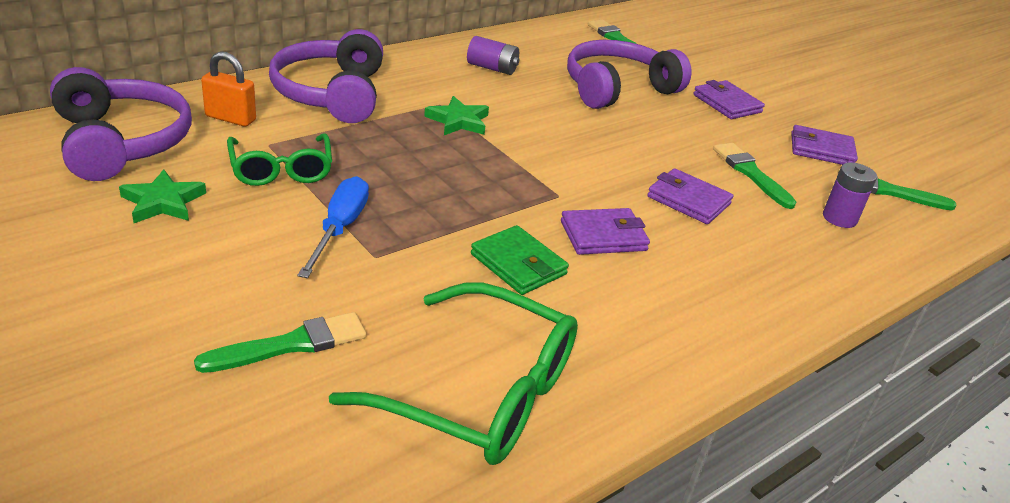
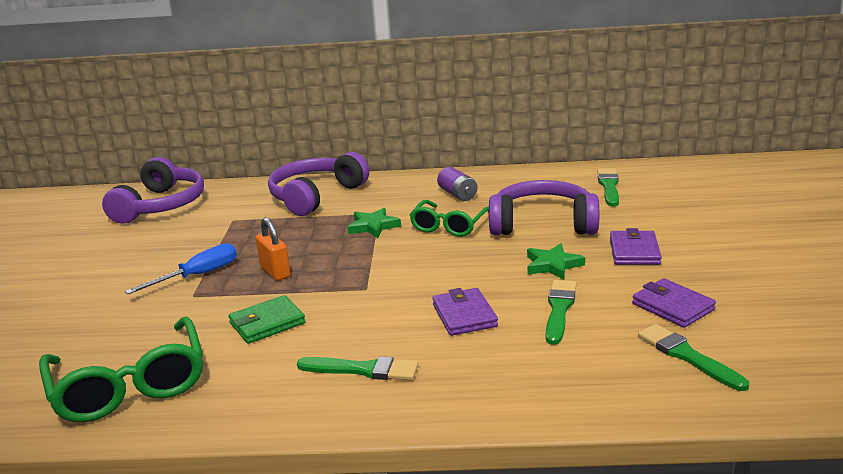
camera: 45 degrees right, 10 degrees down
green star [119,169,206,223] -> green star moved to [527,243,585,280]
green brush [194,312,366,373] -> green brush moved to [297,356,418,380]
orange padlock [201,51,256,127] -> orange padlock moved to [256,217,291,281]
green glasses [227,133,332,186] -> green glasses moved to [410,200,489,237]
green wallet [471,225,569,295] -> green wallet turned 60 degrees clockwise [229,295,306,344]
purple wallet [561,208,650,255] -> none
purple battery [823,163,877,228] -> none

